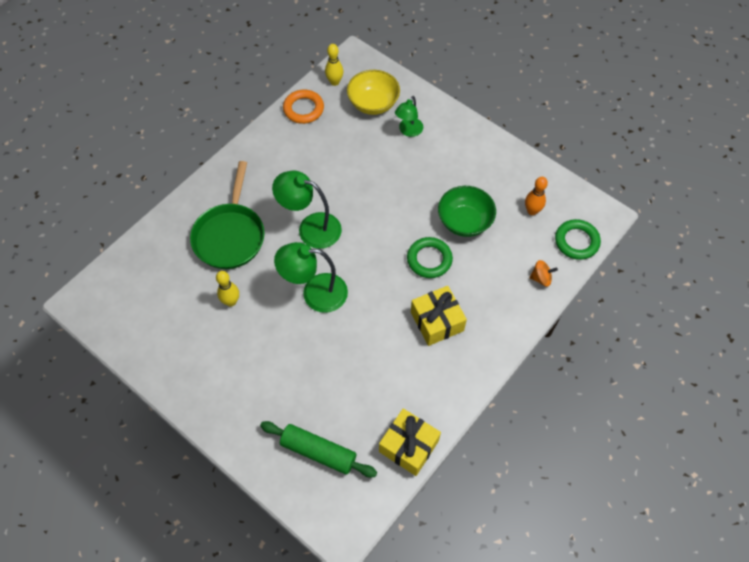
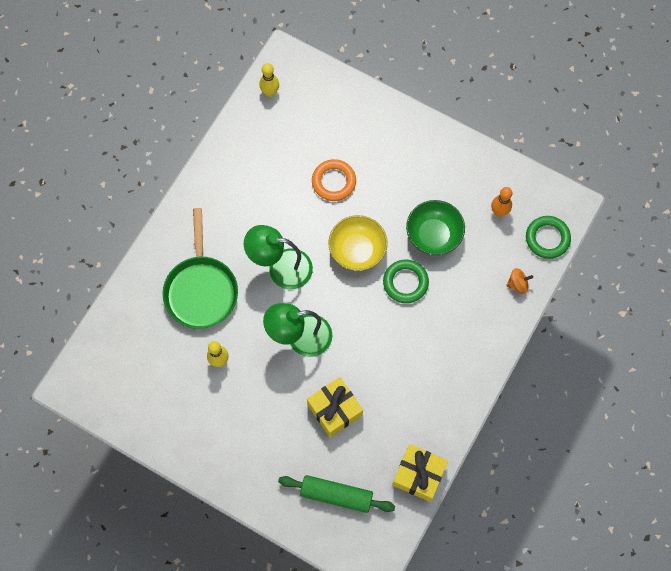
camera: 10 degrees left, 10 degrees up
orange ring [283,90,324,124] -> orange ring moved to [312,159,356,201]
yellow bowl [347,70,400,115] -> yellow bowl moved to [328,215,388,271]
green lamp [395,96,423,137] -> none
yellow gift [411,286,467,346] -> yellow gift moved to [307,377,363,437]

